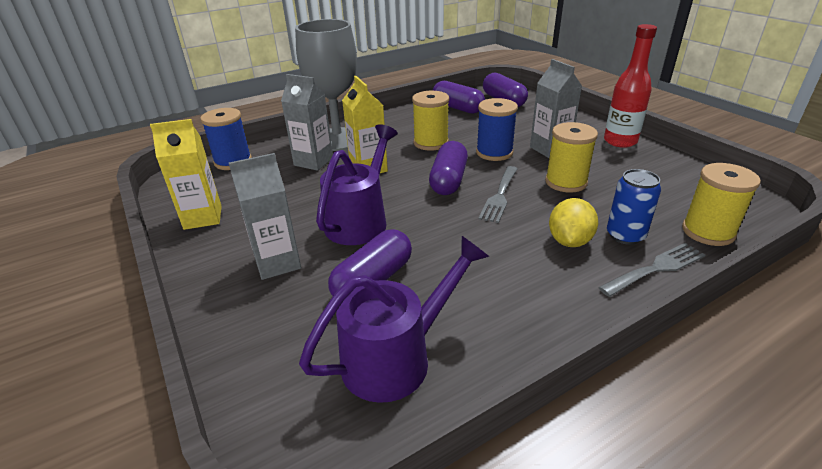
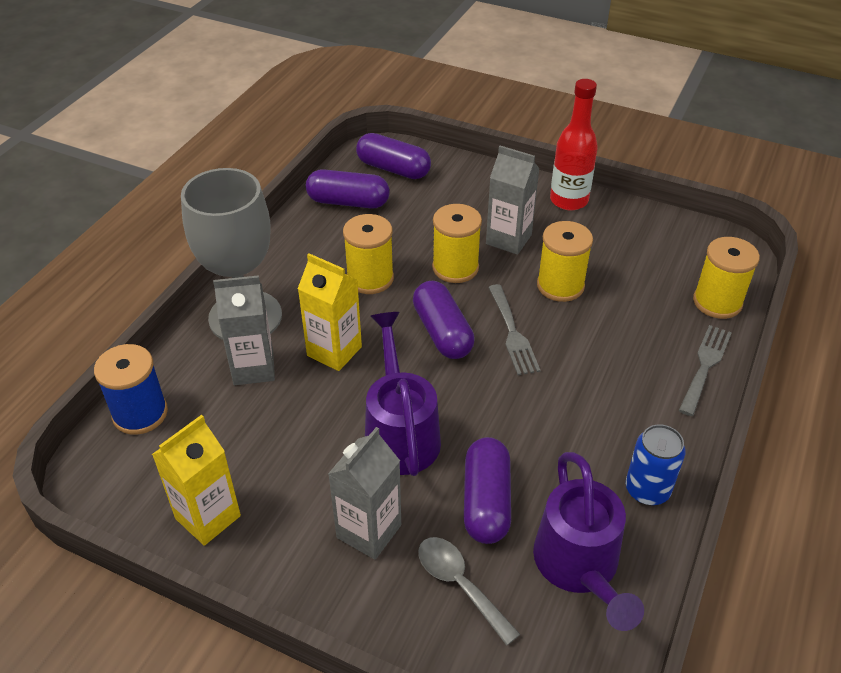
camera: 35 degrees left, 10 degrees up
purple watering can [299,236,489,403] -> purple watering can turned 150 degrees clockwise [533,452,644,631]
blue spool [476,98,518,161] -> yellow spool [432,204,482,283]
yellow lemon [549,198,598,247] -> none
blue can [607,169,661,245] -> blue can moved to [626,425,686,505]
none -> grey spoon [418,537,520,646]

